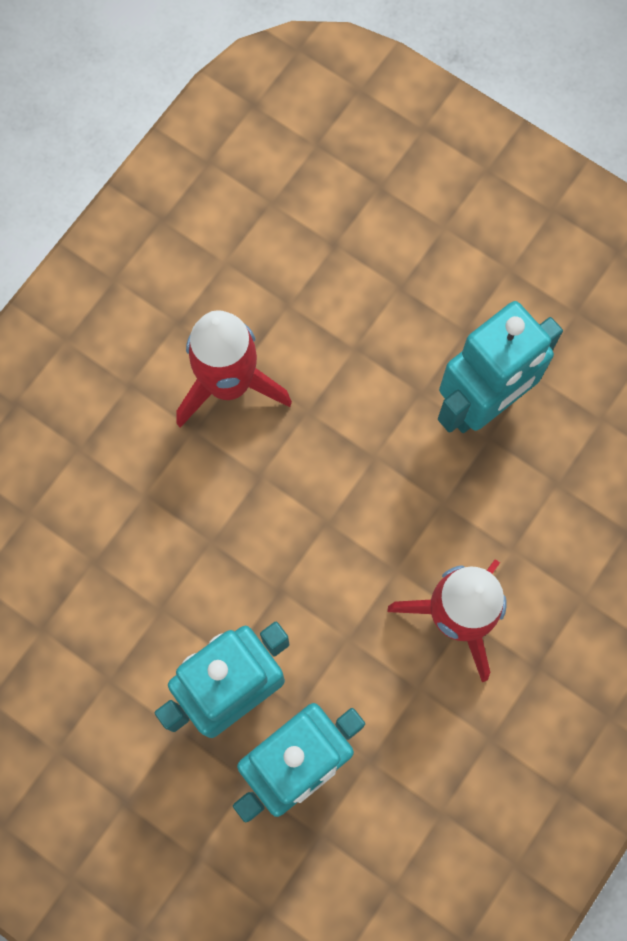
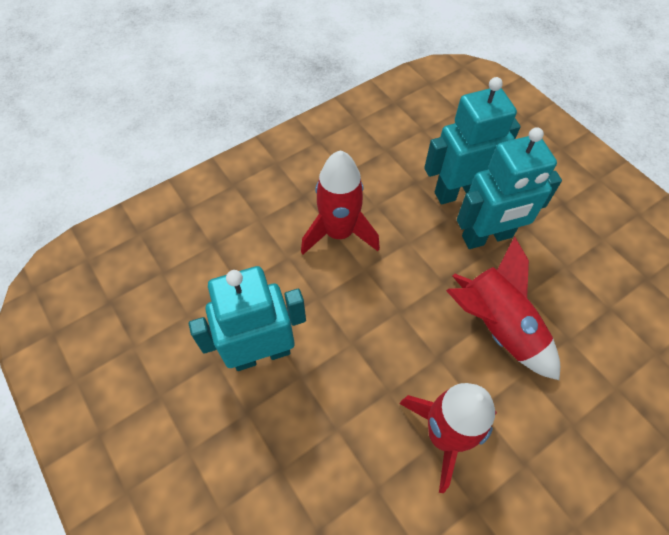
camera: 160 degrees left, 15 degrees down
none -> red rocket [446,236,560,380]

